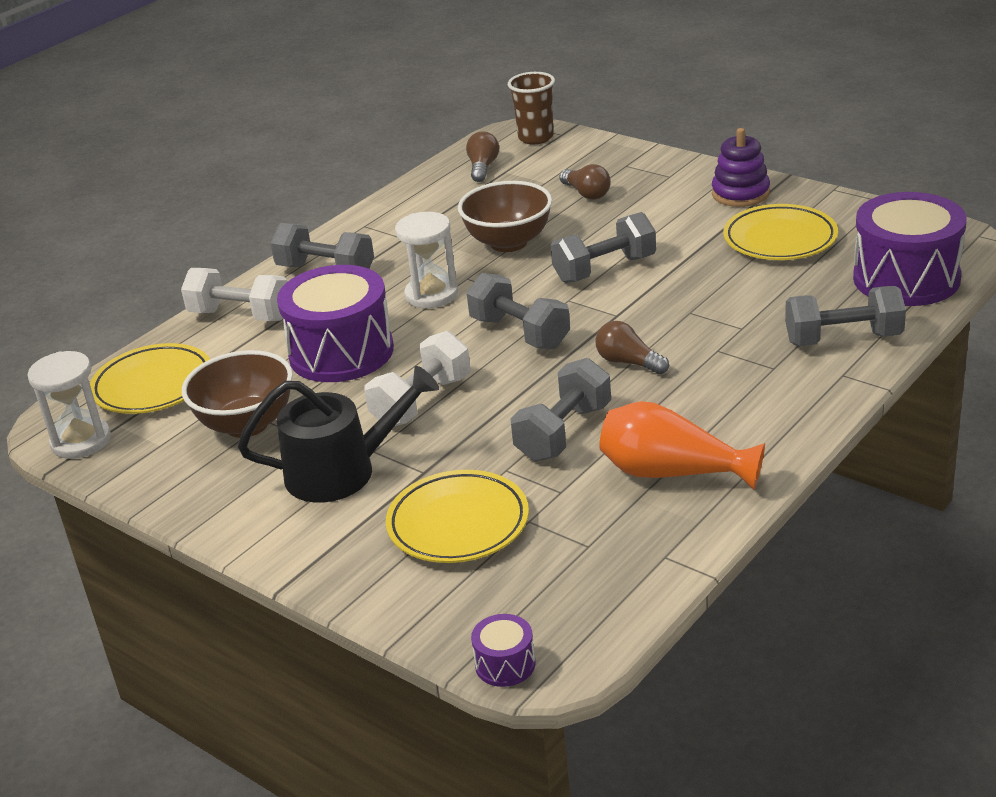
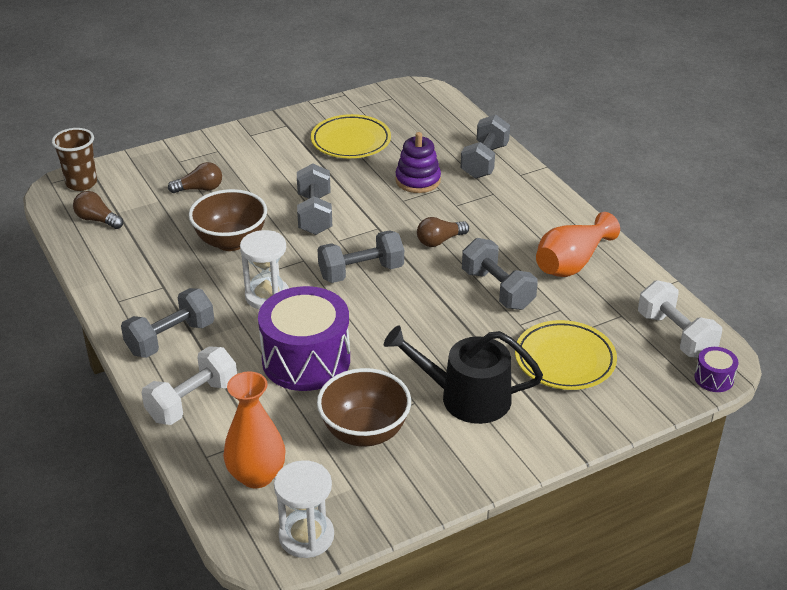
camera: 70 degrees left, 5 degrees up
yellow plate [90,343,210,414] -> orange vase [223,372,286,488]
black watering can [238,366,439,503] -> black watering can turned 90 degrees counterclockwise [384,325,543,424]
white dumbbell [364,331,470,426] -> white dumbbell moved to [638,280,722,358]
purple stacking toy [712,128,770,207] -> purple stacking toy moved to [395,132,441,193]
purple drum [853,192,967,306] -> none

